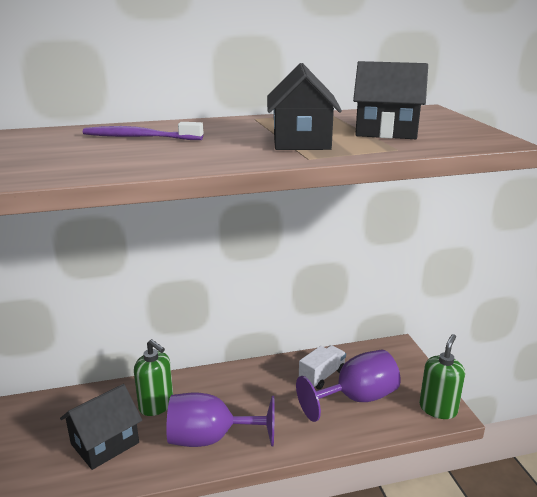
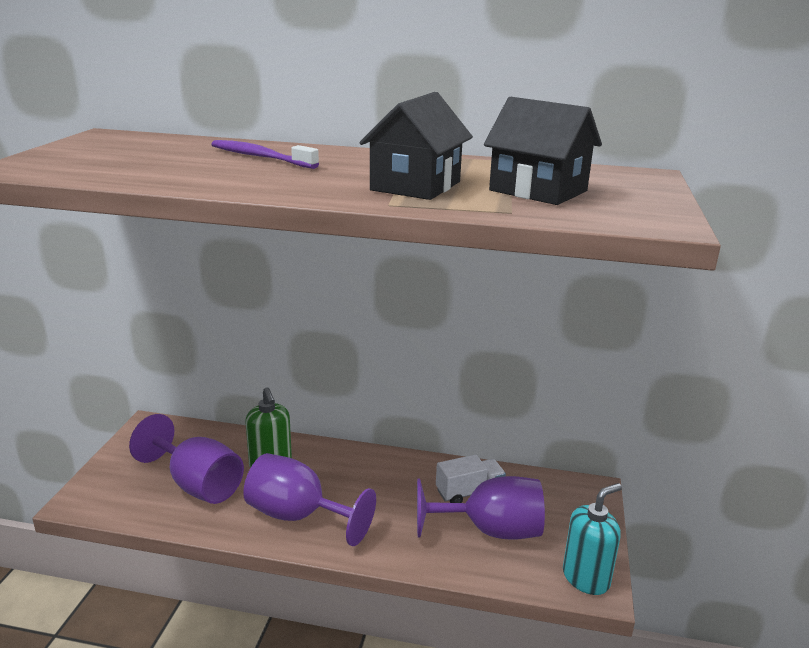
camera: 25 degrees right, 0 degrees up
black house [60,384,142,470] -> purple goblet [129,414,244,504]
green soap dispenser [419,334,465,419] -> turquoise soap dispenser [563,483,622,595]

